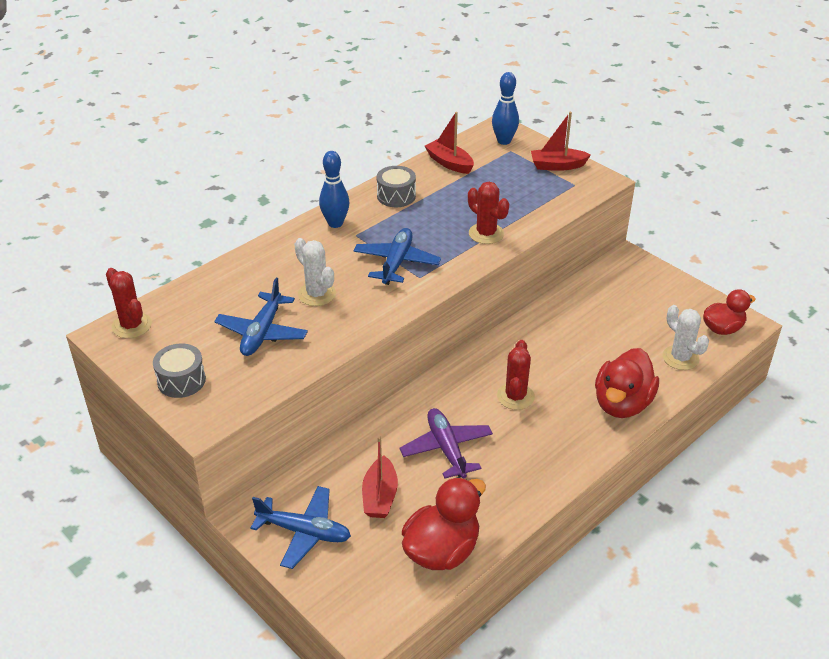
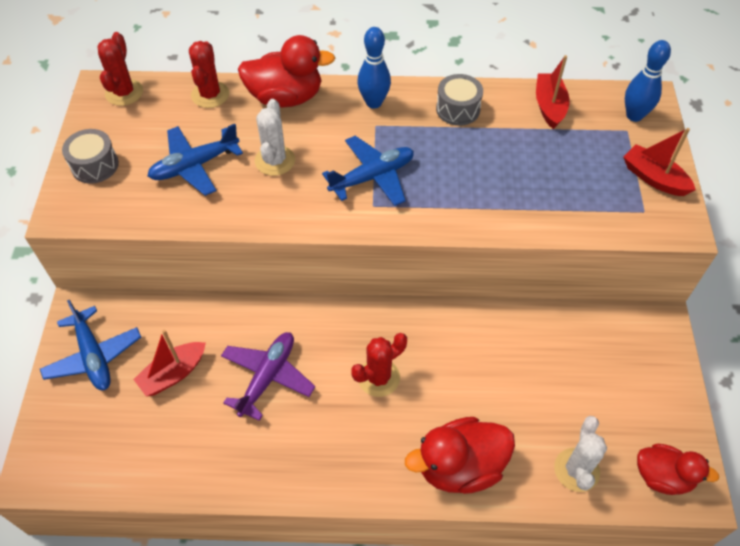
camera: 45 degrees right, 15 degrees up
red duck [402,477,486,570] -> red duck moved to [238,35,335,107]
red cactus [468,182,509,244] -> red cactus moved to [189,41,229,108]

